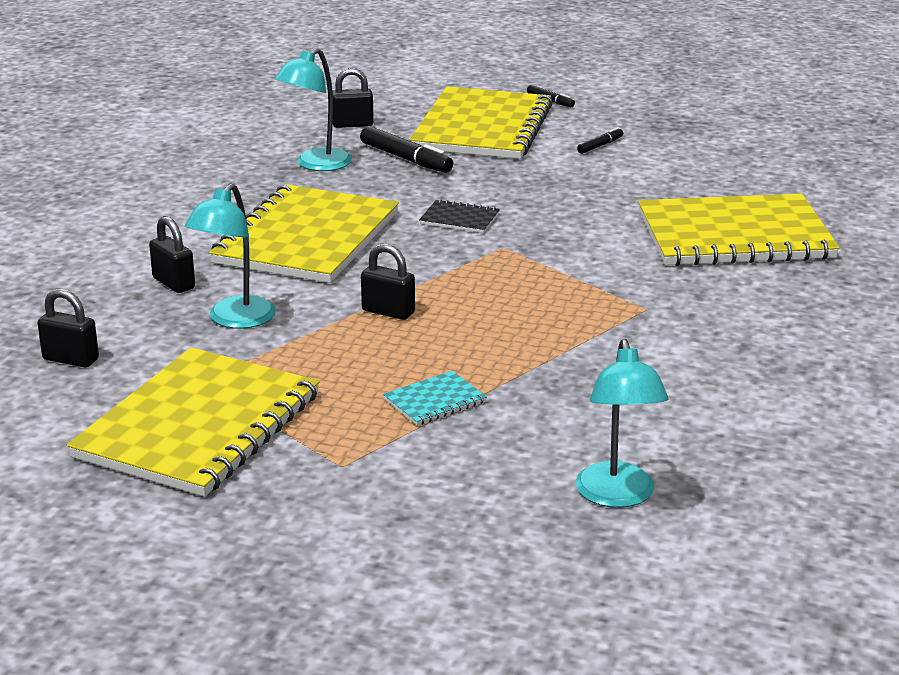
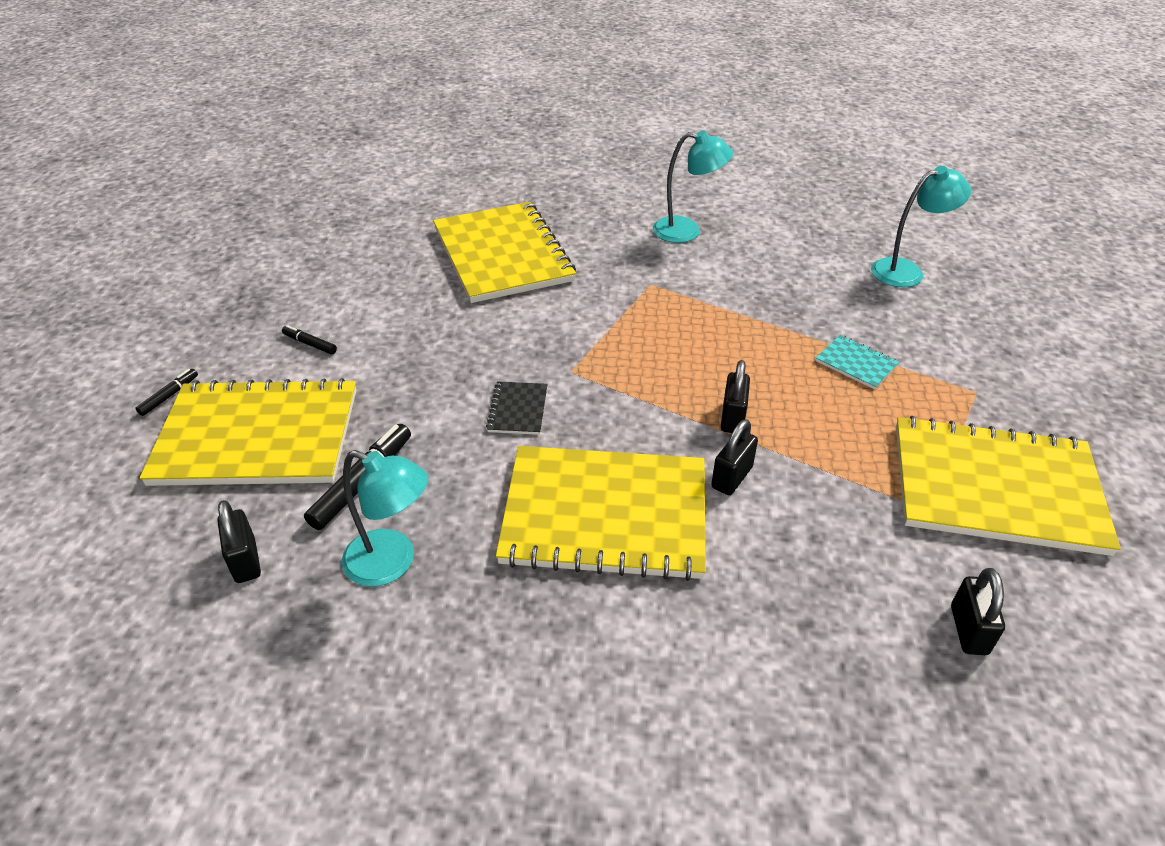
camera: 105 degrees left, 15 degrees up
black padlock [149,216,195,293] -> black padlock moved to [711,419,758,495]
turquoise lamp [185,183,276,329] -> turquoise lamp moved to [653,131,733,243]

